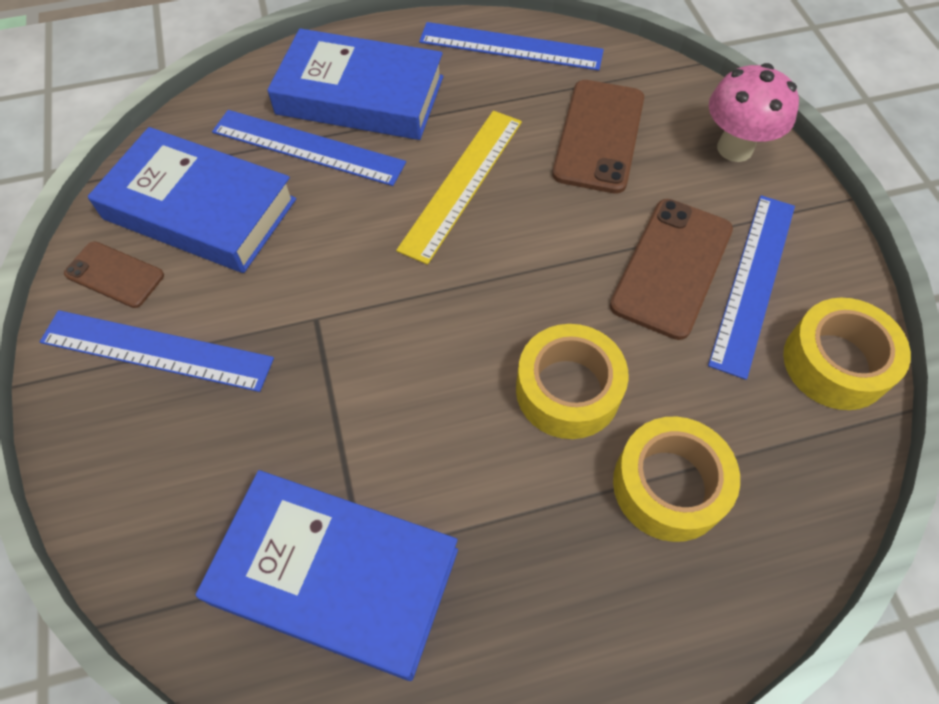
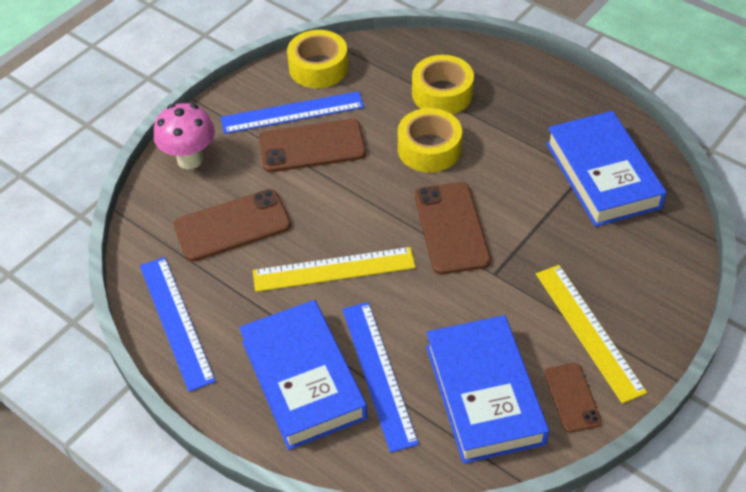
camera: 125 degrees left, 10 degrees down
blue ruler [40,310,274,392] -> yellow ruler [536,265,647,404]
none -> brown phone [415,182,491,275]

